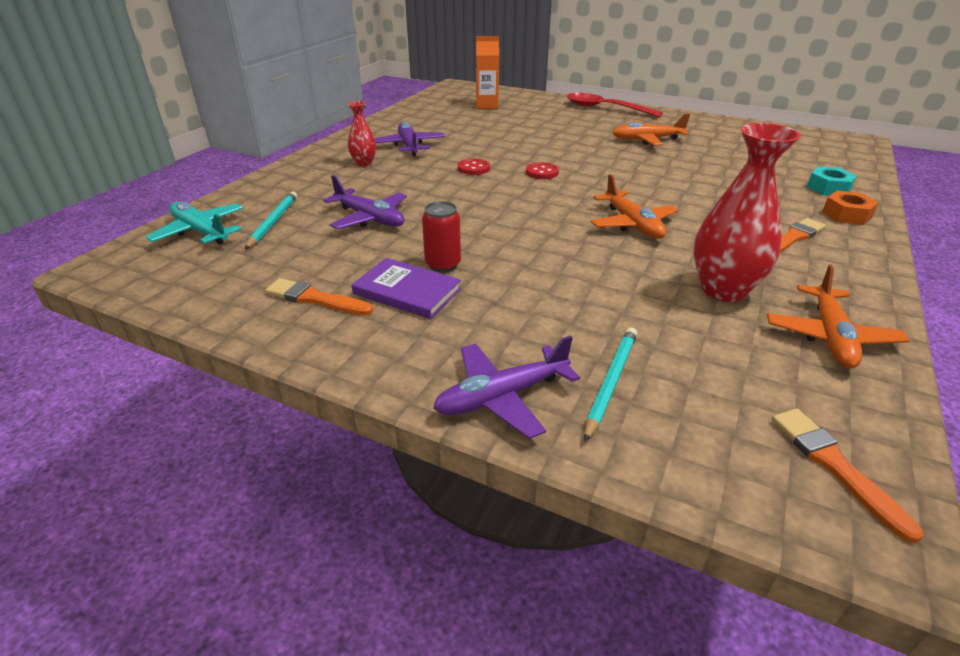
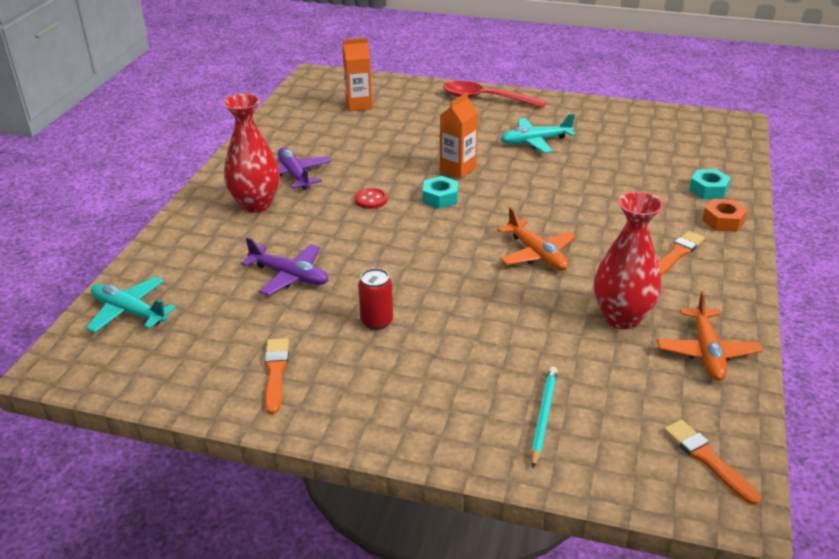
camera: 10 degrees left, 0 degrees up
turquoise pencil [245,191,297,249] -> none
orange brush [265,278,373,315] -> orange brush turned 75 degrees clockwise [264,338,289,414]
red vase [348,101,376,166] -> red vase [223,93,280,213], size x1.87
purple book [352,258,461,319] -> none
purple plane [433,335,580,439] -> none
red button [526,162,559,179] -> turquoise nut [423,176,458,209]
orange plane [612,114,690,146] -> turquoise plane [501,114,576,153]
none -> orange carton [440,93,478,179]

